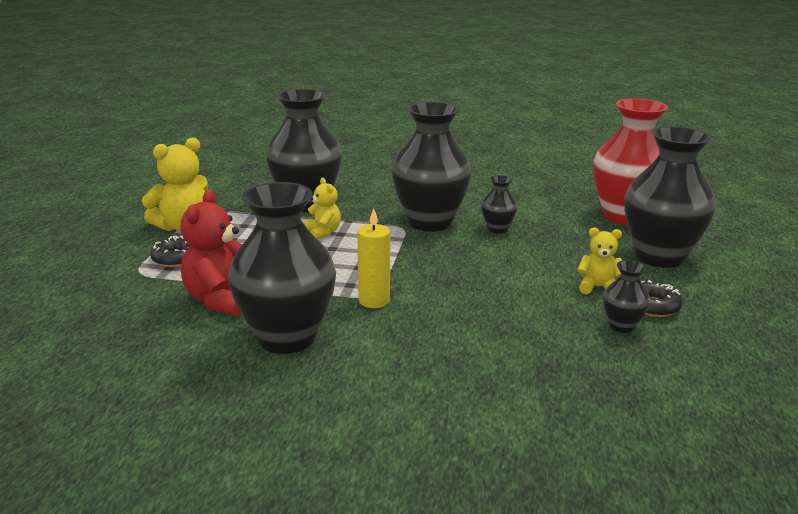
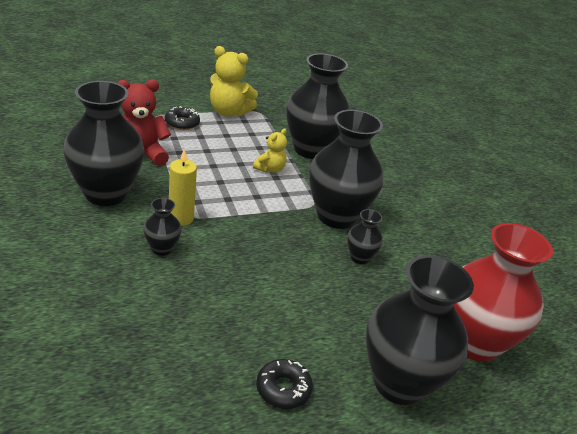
camera: 55 degrees right, 10 degrees up
yellow teddy bear [577,228,622,294] -> none
black vase [603,260,650,333] -> black vase moved to [143,198,182,256]

